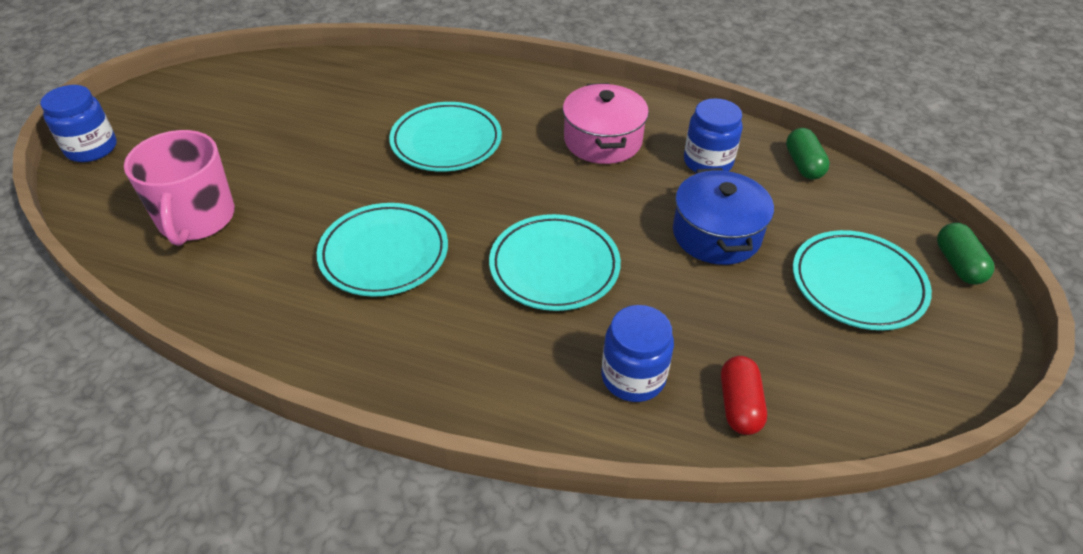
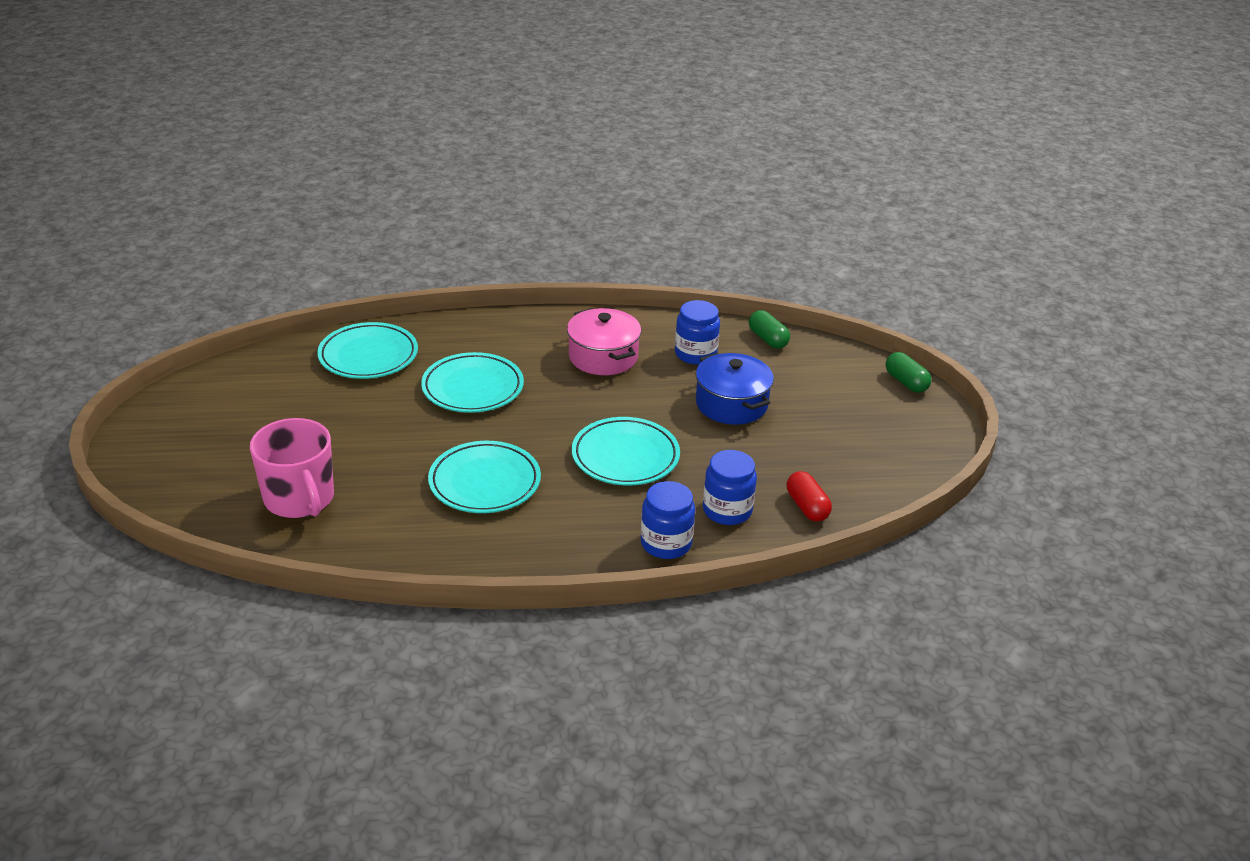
camera: 25 degrees left, 10 degrees down
blue jar [40,85,117,162] -> blue jar moved to [641,481,695,559]
turquoise plate [793,230,932,330] -> turquoise plate moved to [317,322,418,379]

